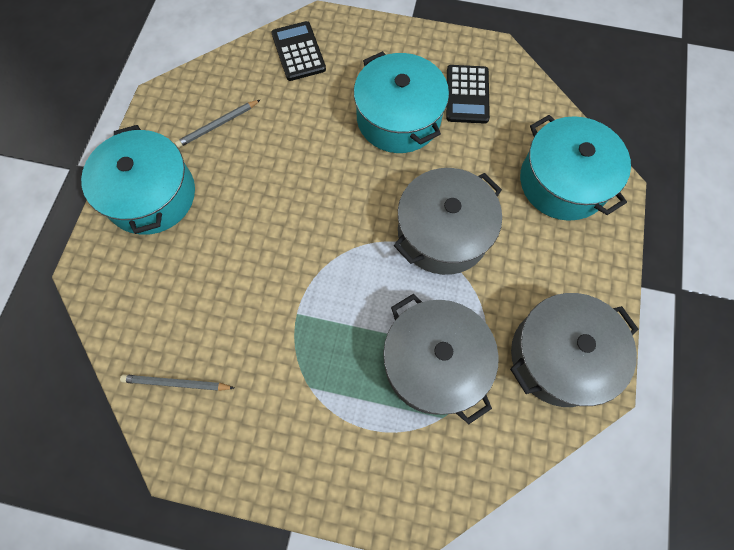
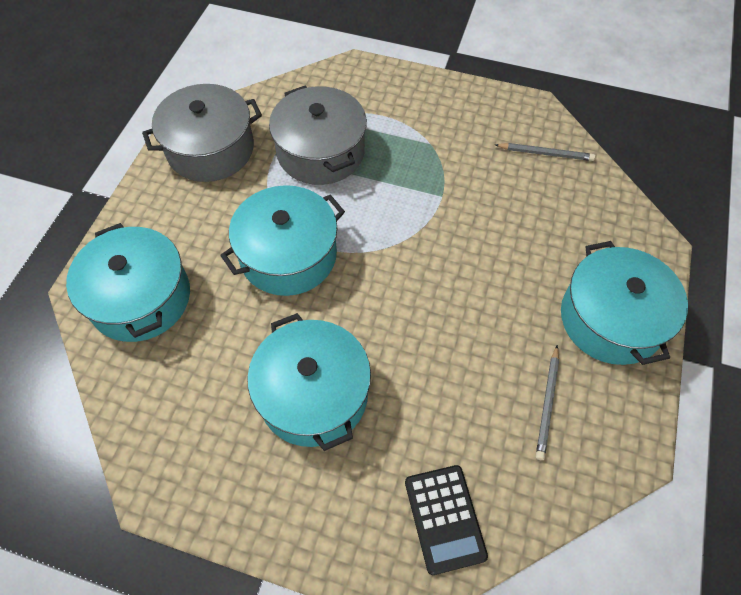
camera: 175 degrees left, 10 degrees down
grey pencil [175,100,260,148] -> grey pencil turned 135 degrees clockwise [536,345,559,460]
grey pot [394,168,502,275] -> turquoise pot [220,185,345,296]
black calculator [446,65,490,124] -> none

